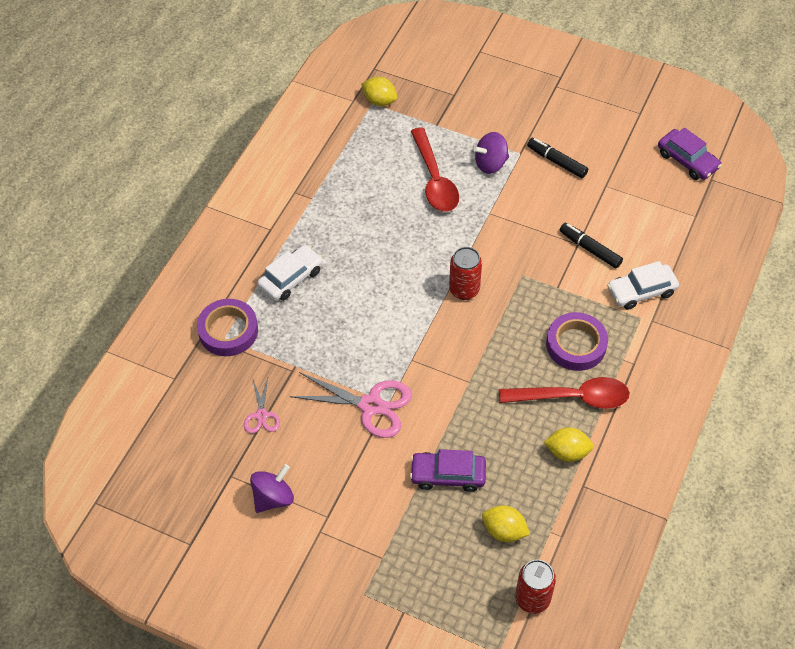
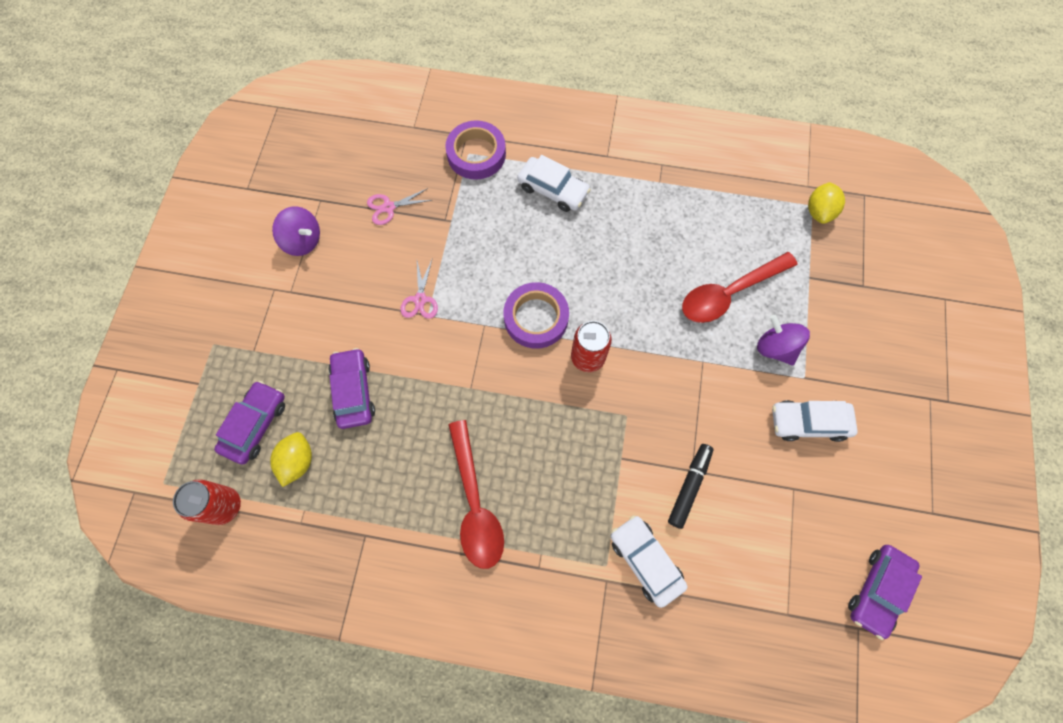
camera: 75 degrees right, 15 degrees up
pink scissors [290,372,412,438] -> pink scissors [400,260,438,319], size x0.55
black marker [527,138,588,178] -> white car [772,400,858,442]
yellow lemon [544,427,594,462] -> none
purple tape [546,312,608,371] -> purple tape moved to [504,282,569,349]
none -> purple car [214,381,285,465]

